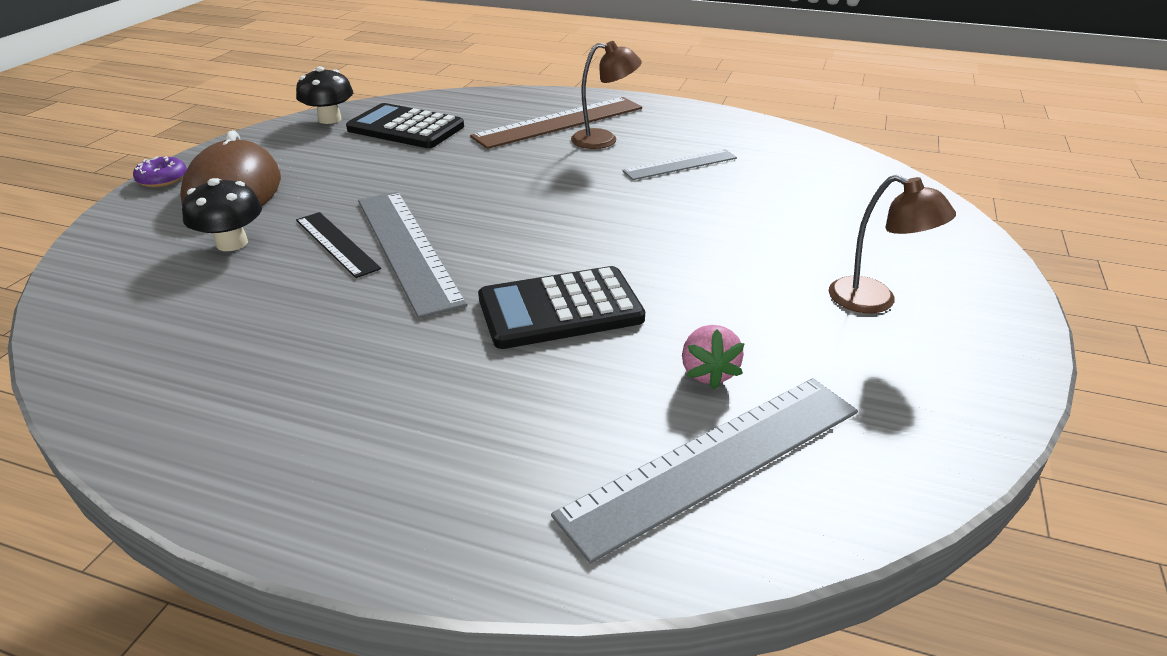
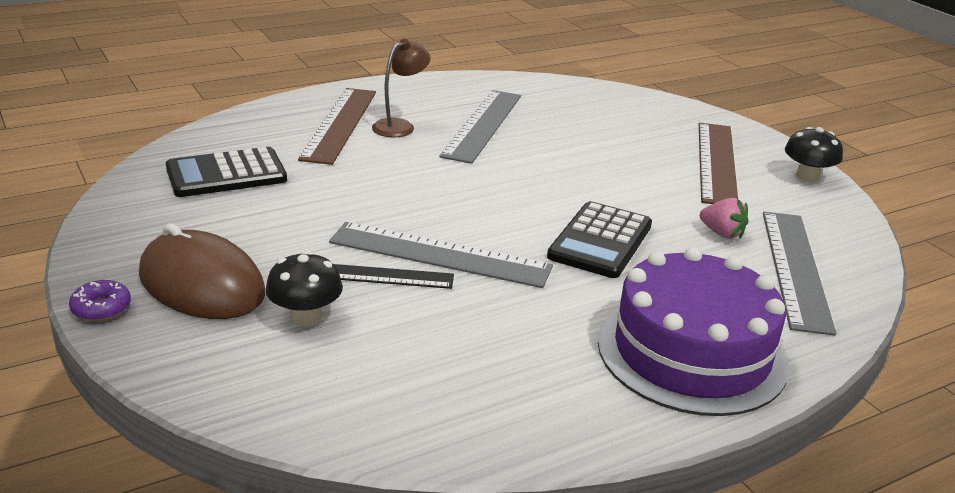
camera: 50 degrees left, 5 degrees down
black mushroom [296,66,353,124] -> black mushroom moved to [785,127,843,182]
grey ruler [622,149,737,180] -> grey ruler [439,90,521,164], size x1.70
brown lamp [829,175,956,313] -> brown ruler [699,123,738,204]
none -> purple cake [598,247,789,416]

